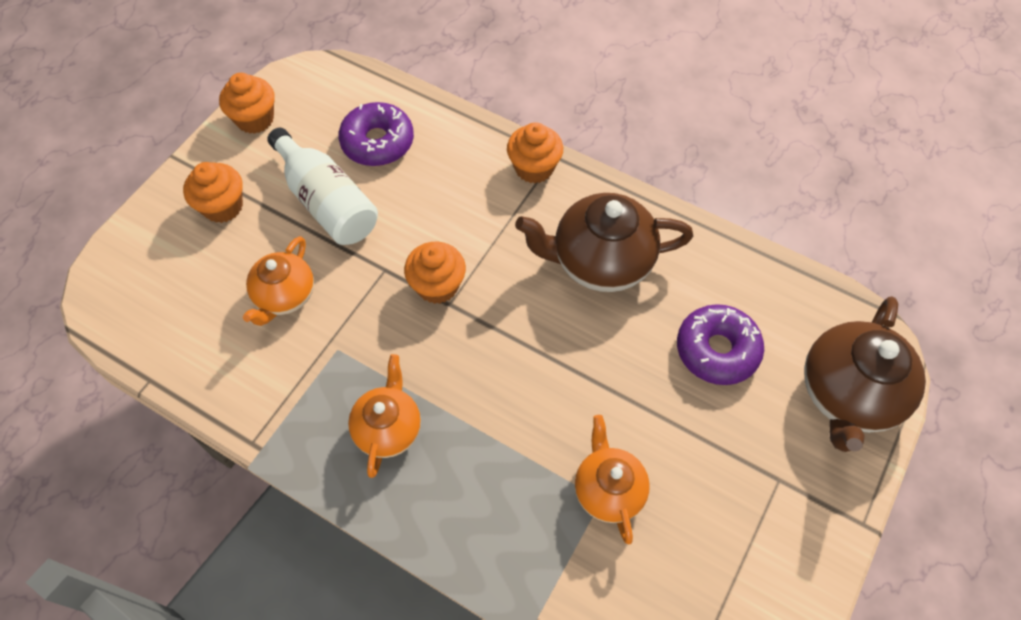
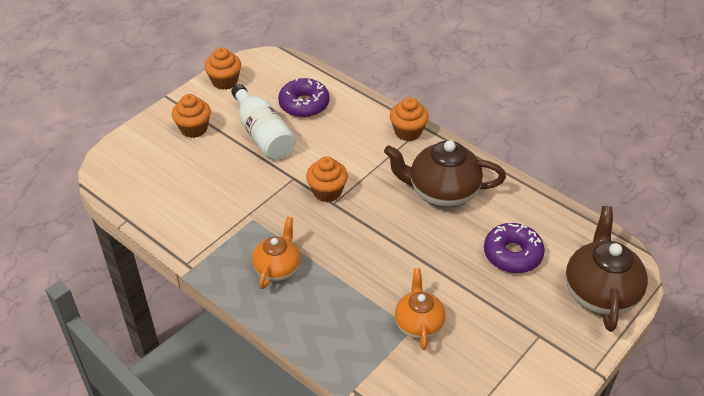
camera: 10 degrees right, 15 degrees down
orange teapot [243,236,314,326] -> none
brown teapot [804,296,926,452] -> brown teapot turned 150 degrees clockwise [565,206,648,332]

